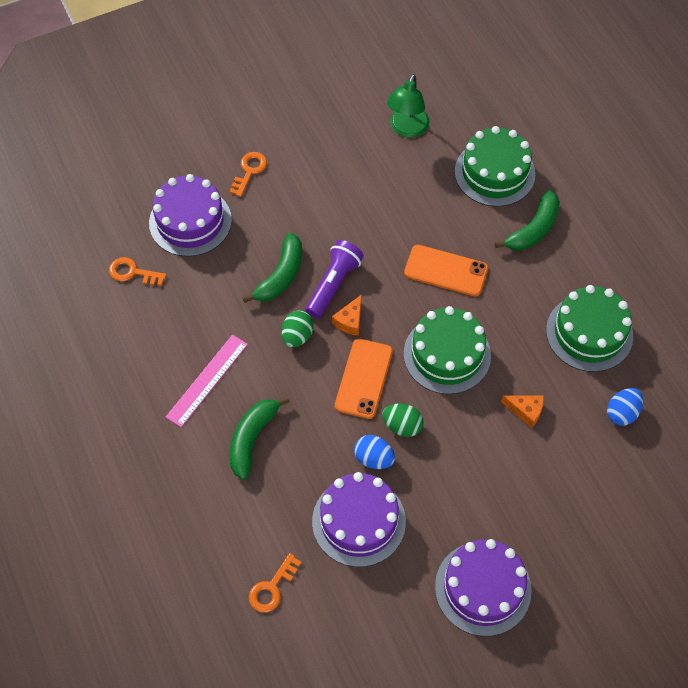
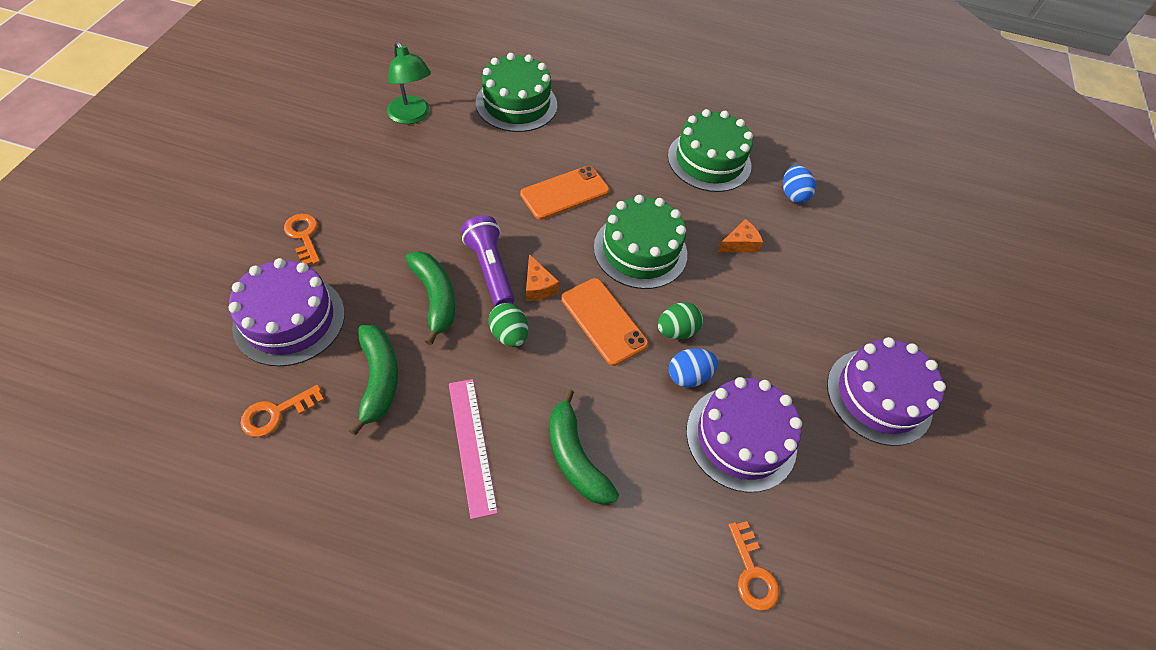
camera: 55 degrees left, 5 degrees down
green banana [494,190,560,251] -> green banana moved to [349,325,398,435]

